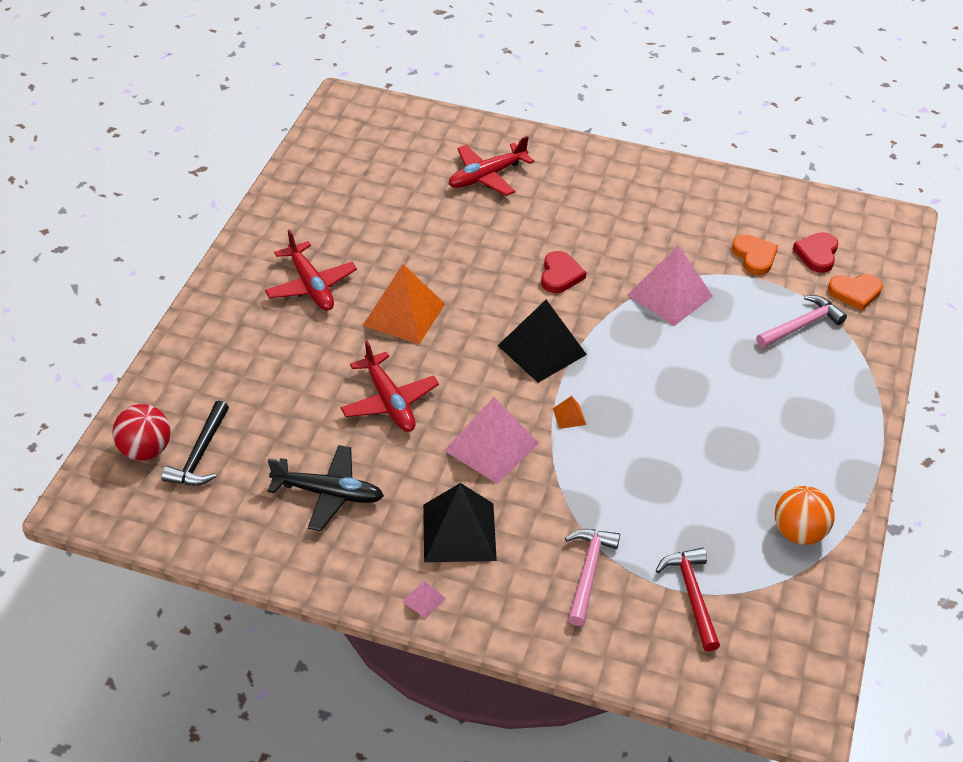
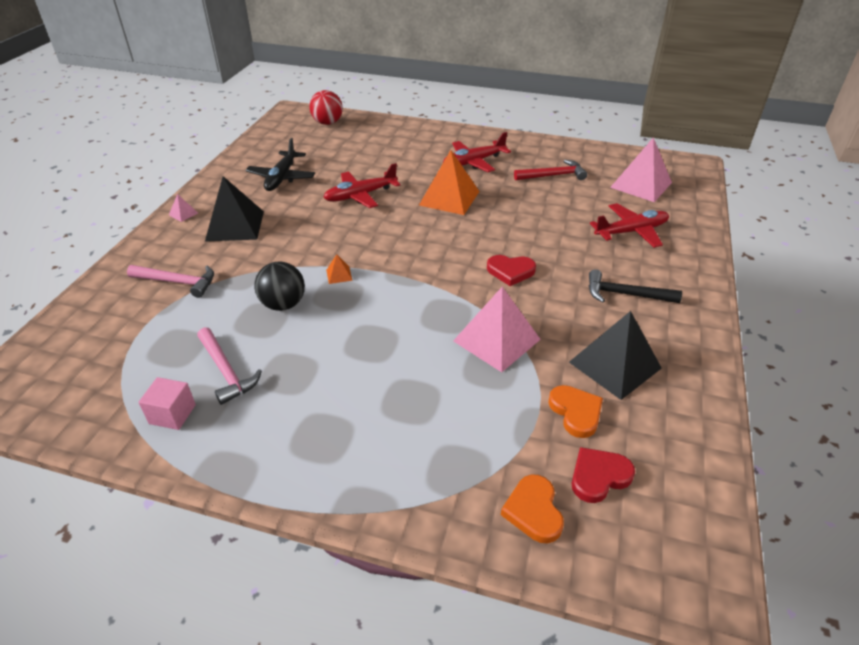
camera: 90 degrees right, 5 degrees down
black hammer [161,401,229,486] -> black hammer moved to [589,269,682,303]
pink pyramid [444,397,539,484] -> pink pyramid moved to [610,137,672,202]
red plane [449,136,534,196] -> red plane turned 105 degrees clockwise [590,203,669,248]
black pyramid [498,300,587,383] -> black pyramid moved to [569,311,662,400]
red hammer [656,548,720,652] -> red hammer moved to [514,160,587,181]
orange heart [732,235,778,275] -> orange heart turned 90 degrees counterclockwise [548,385,603,438]
pink hammer [756,295,847,348] -> pink hammer moved to [197,327,262,405]
orange ball [775,486,835,545] -> pink cube [138,377,196,430]
red heart [793,232,838,273] -> red heart turned 45 degrees counterclockwise [572,447,635,503]
none -> black ball [254,262,305,311]

